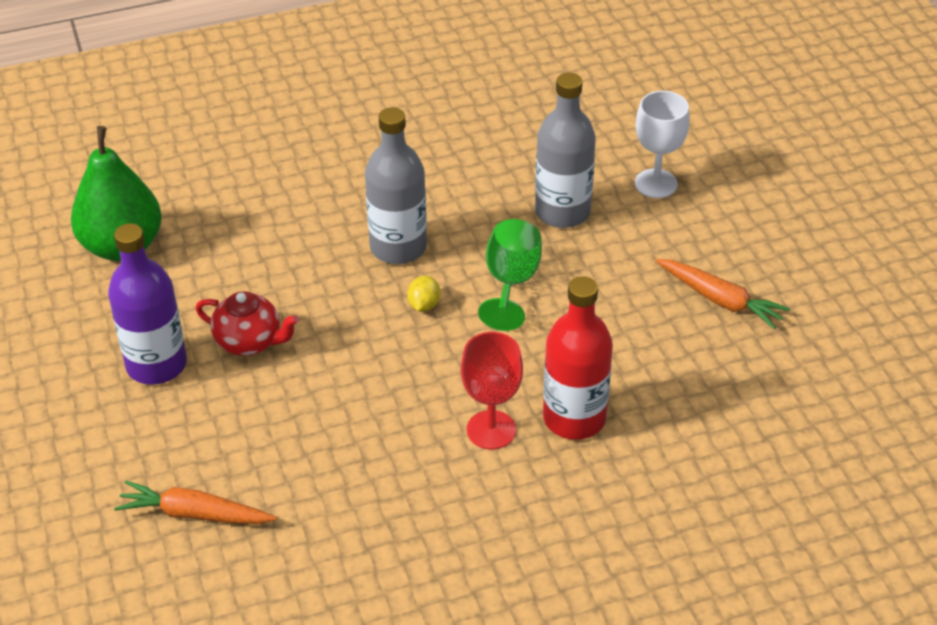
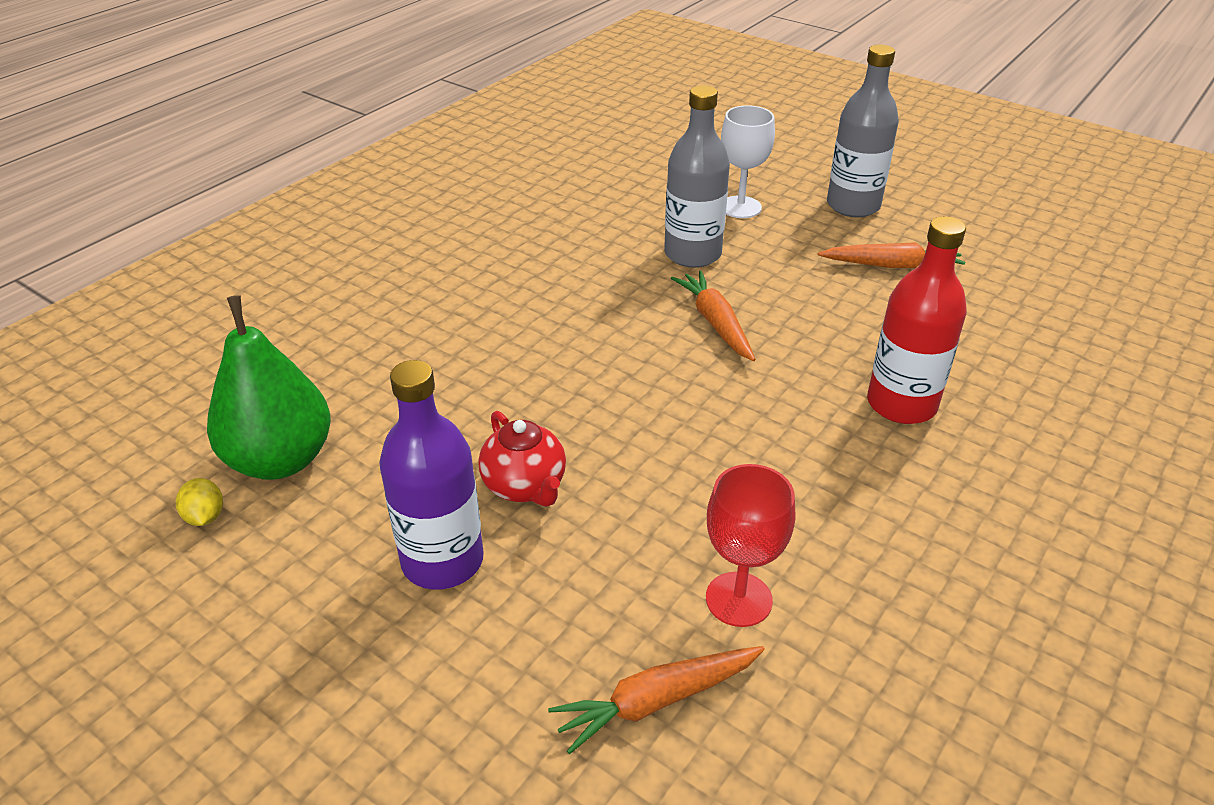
camera: 35 degrees left, 5 degrees down
red teapot [196,291,299,356] -> red teapot turned 75 degrees clockwise [478,411,566,507]
grey bottle [365,107,427,264] -> grey bottle moved to [827,45,899,217]
yellow lemon [407,276,440,312] -> yellow lemon moved to [176,478,223,526]
red goblet [461,332,523,449] -> red goblet moved to [706,464,795,627]
green goblet [478,219,542,331] -> orange carrot [671,270,756,361]

